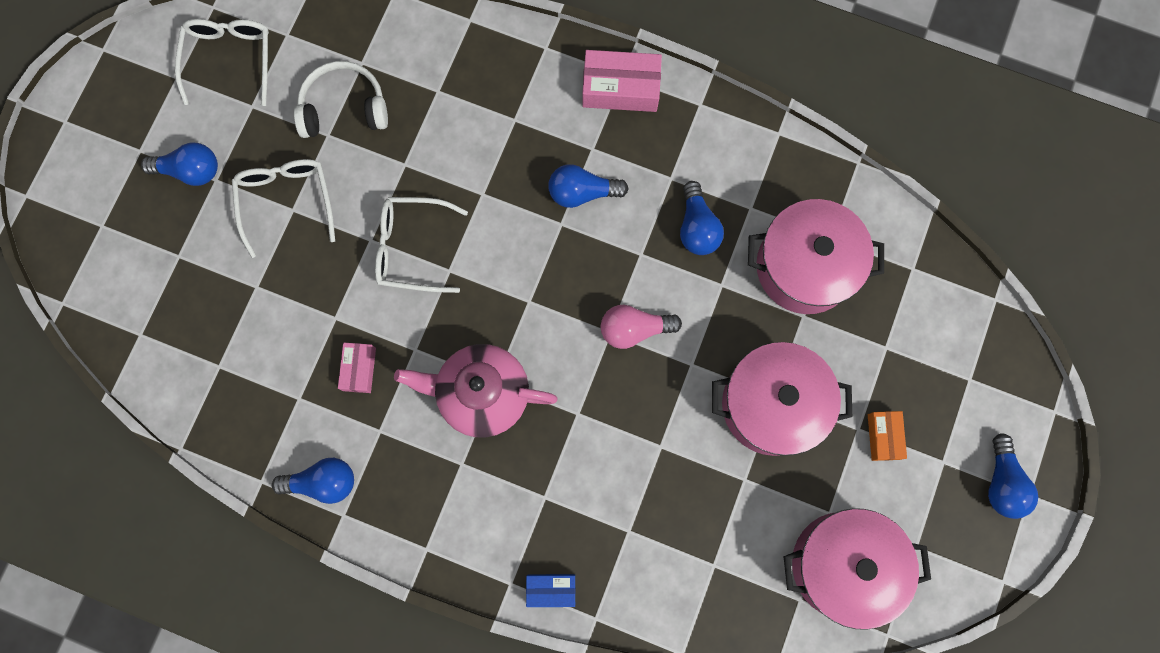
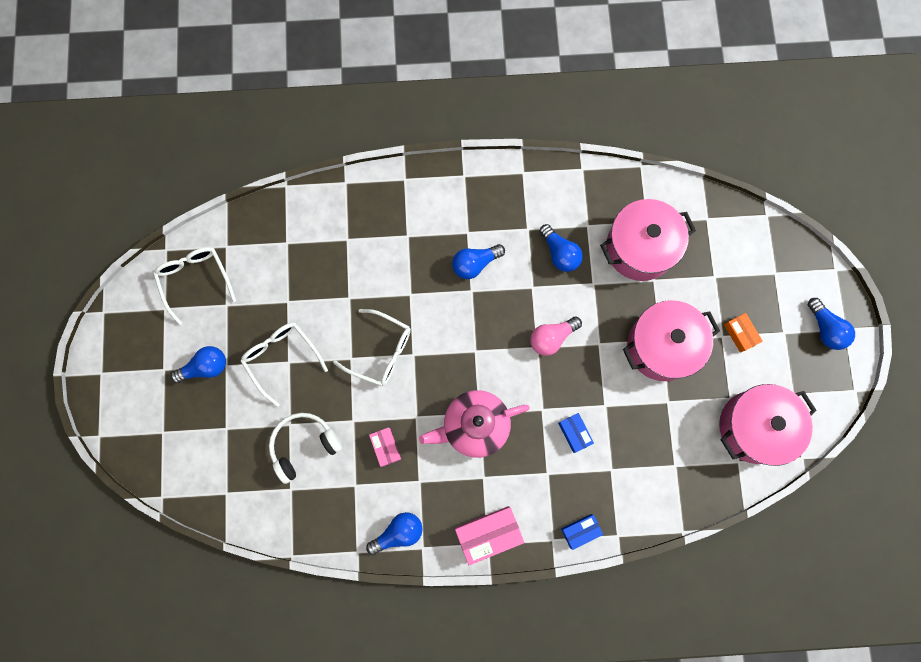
camera: 25 degrees left, 0 degrees up
white headphones [294,61,388,138] -> white headphones moved to [269,413,342,484]
white glasses [375,197,468,293] -> white glasses turned 135 degrees counterclockwise [333,309,411,386]
pink box [582,50,662,112] -> pink box moved to [455,506,524,565]
none -> blue box [558,413,594,453]

